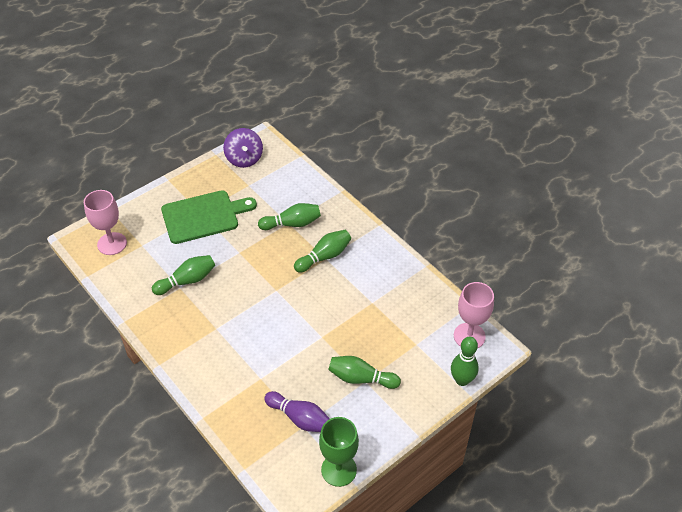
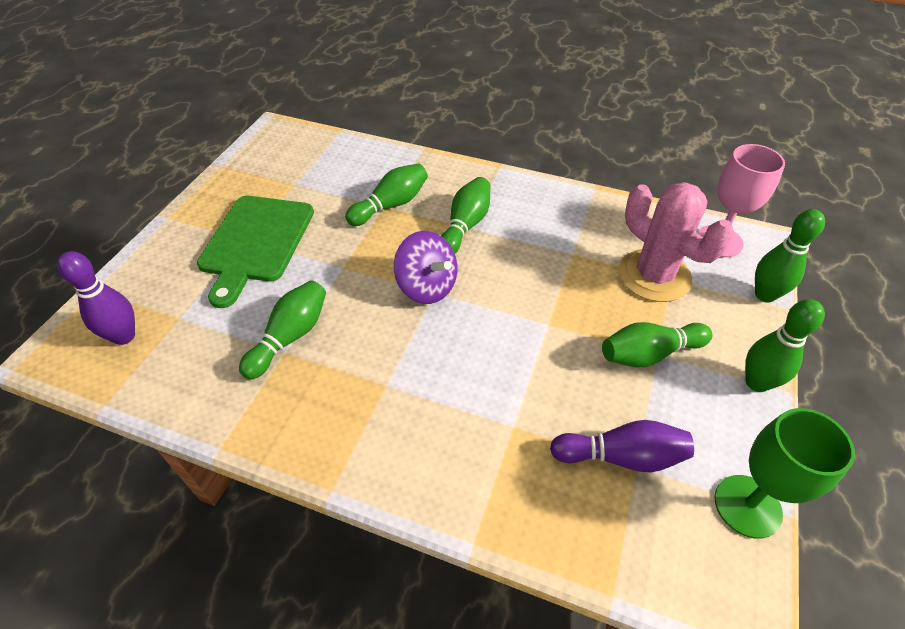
camera: 30 degrees left, 0 degrees up
pink goblet [84,190,127,255] -> purple bowling pin [57,251,135,345]
green cutting board [161,190,257,244] -> green cutting board turned 150 degrees clockwise [197,196,314,308]
purple spinning top [223,128,263,168] -> purple spinning top moved to [394,231,457,304]
none -> pink cactus [619,182,734,302]
none -> green bowling pin [745,299,825,392]

